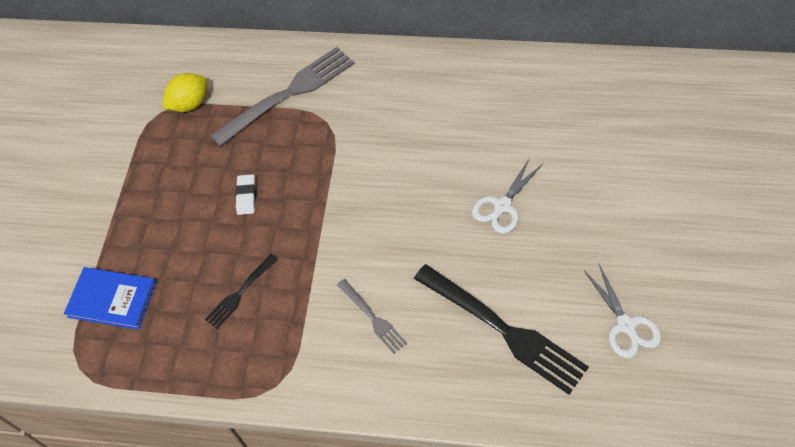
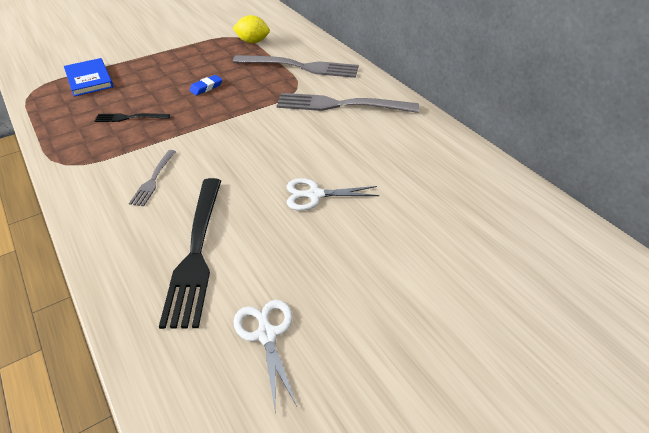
camera: 45 degrees right, 15 degrees down
white eraser [235,174,256,215] -> blue eraser [189,75,222,95]
white scissors [584,264,661,358] -> white scissors turned 135 degrees clockwise [233,300,297,411]
none -> grey fork [277,93,419,113]

